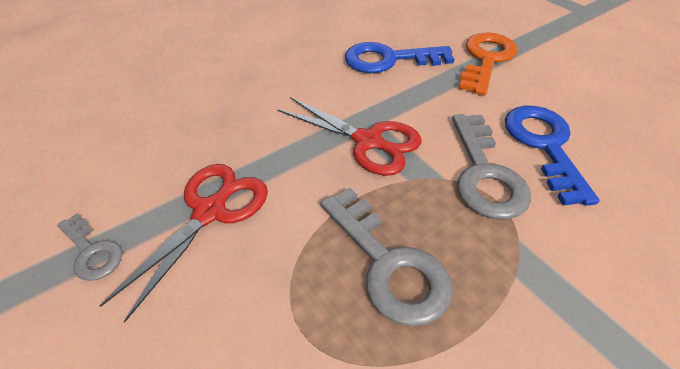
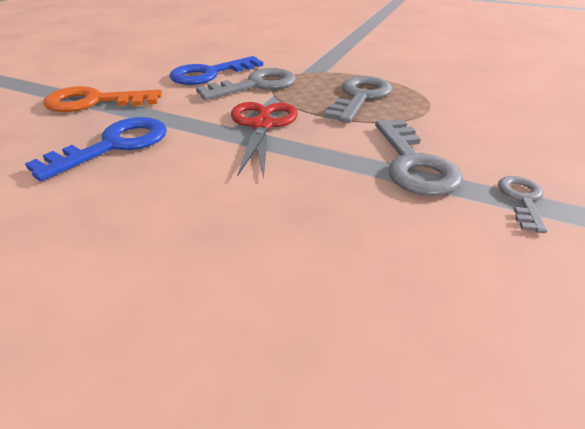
camera: 120 degrees left, 10 degrees down
red scissors [100,164,268,322] -> grey key [375,120,463,196]
blue key [345,42,454,73] -> blue key turned 105 degrees counterclockwise [25,117,167,181]

